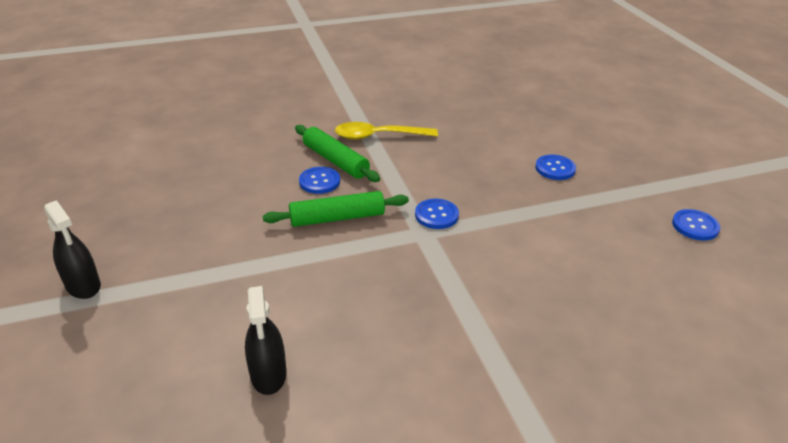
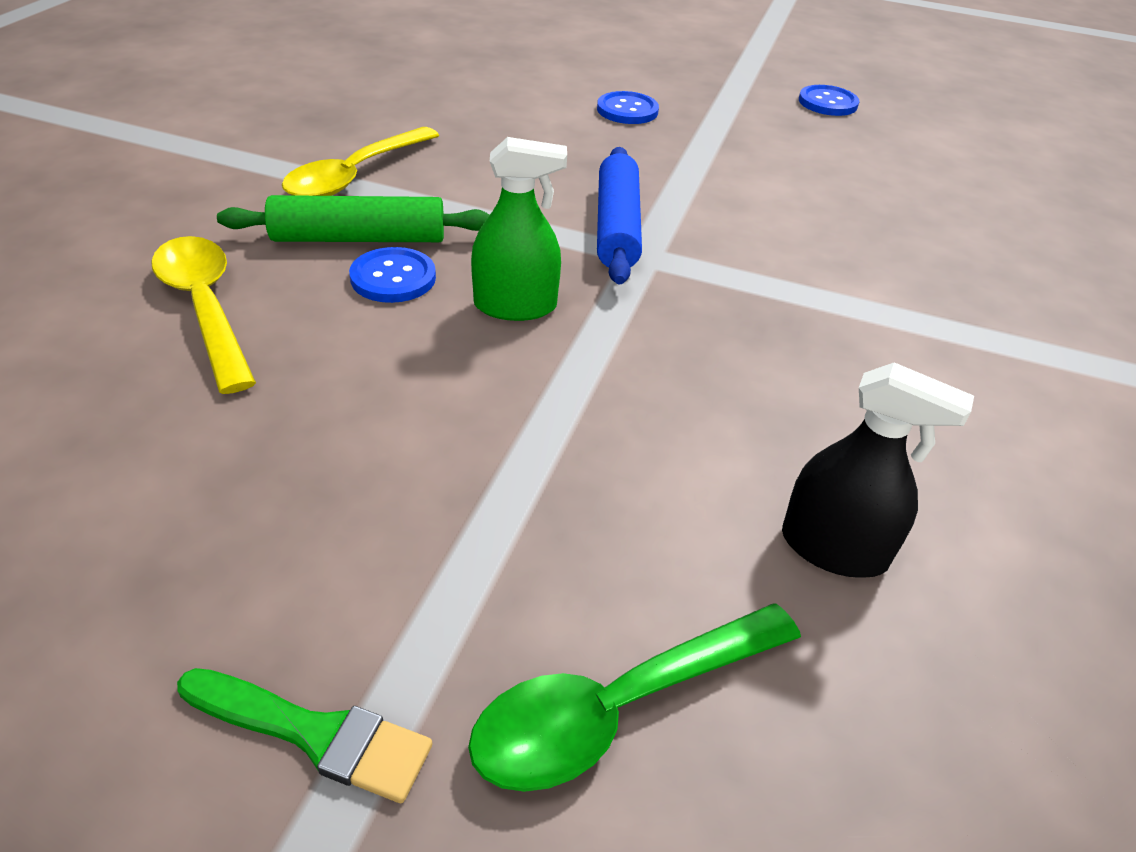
camera: 55 degrees left, 5 degrees up
black spray bottle [44,200,101,299] -> green brush [177,668,432,803]
green rolling pin [263,191,409,227] -> green spray bottle [471,137,567,321]
blue button [415,199,459,229] -> blue rolling pin [597,147,642,284]
none -> yellow spoon [151,236,256,394]
none -> green spoon [468,604,801,792]

